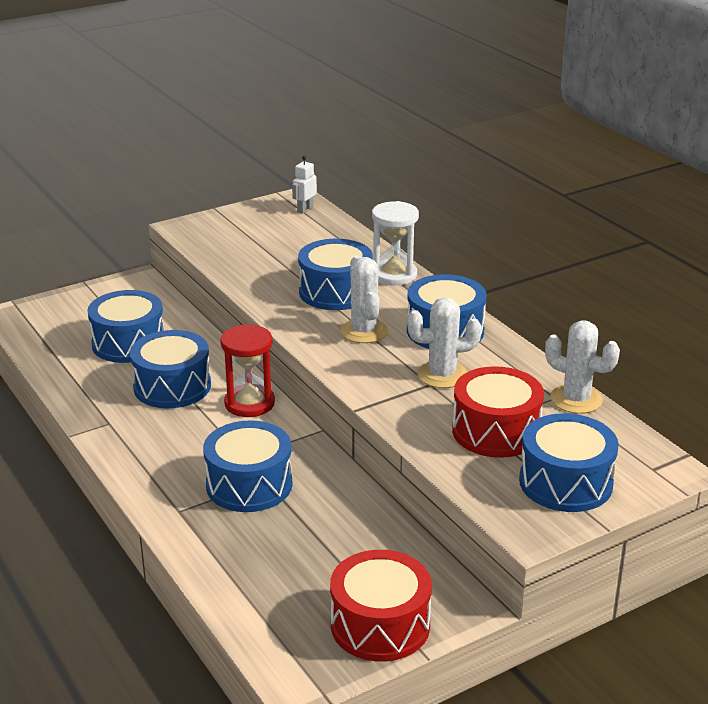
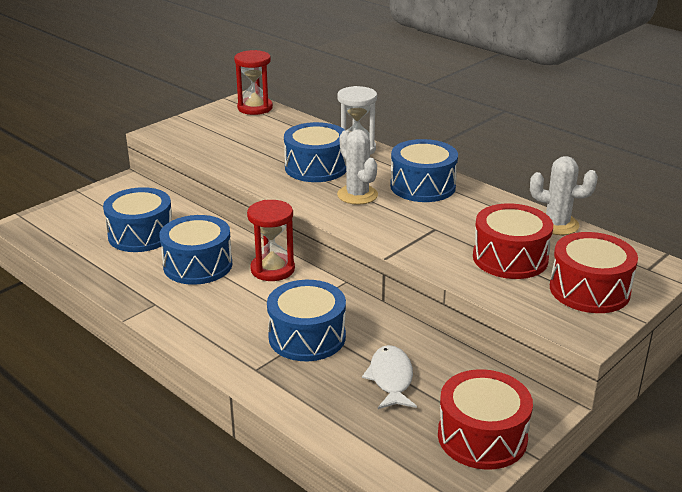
camera: 15 degrees left, 0 degrees up
white robot [292,155,317,214] -> red hourglass [234,50,273,115]
white cactus [407,297,482,388] -> none
blue drum [519,413,619,512] -> red drum [550,232,638,313]
none -> white fish [362,345,417,409]

